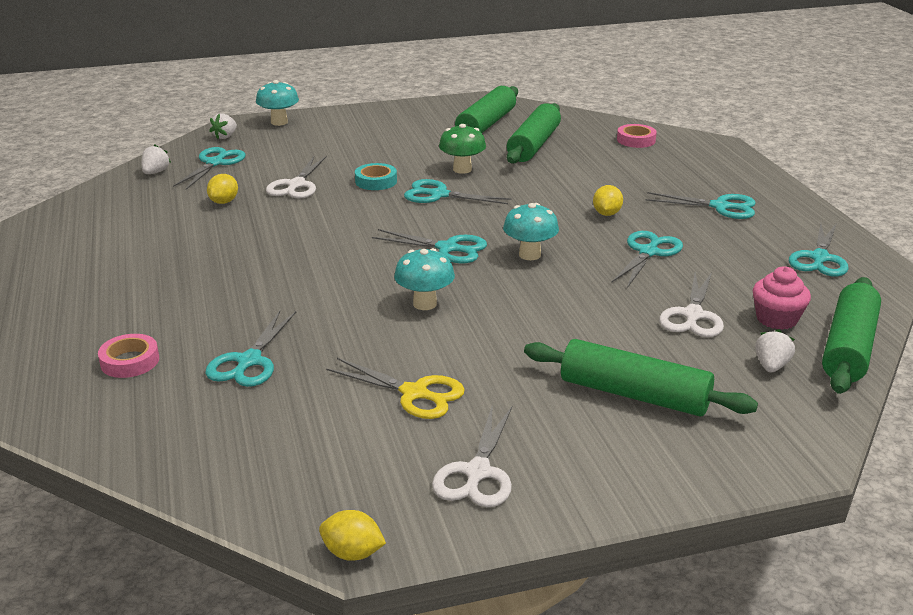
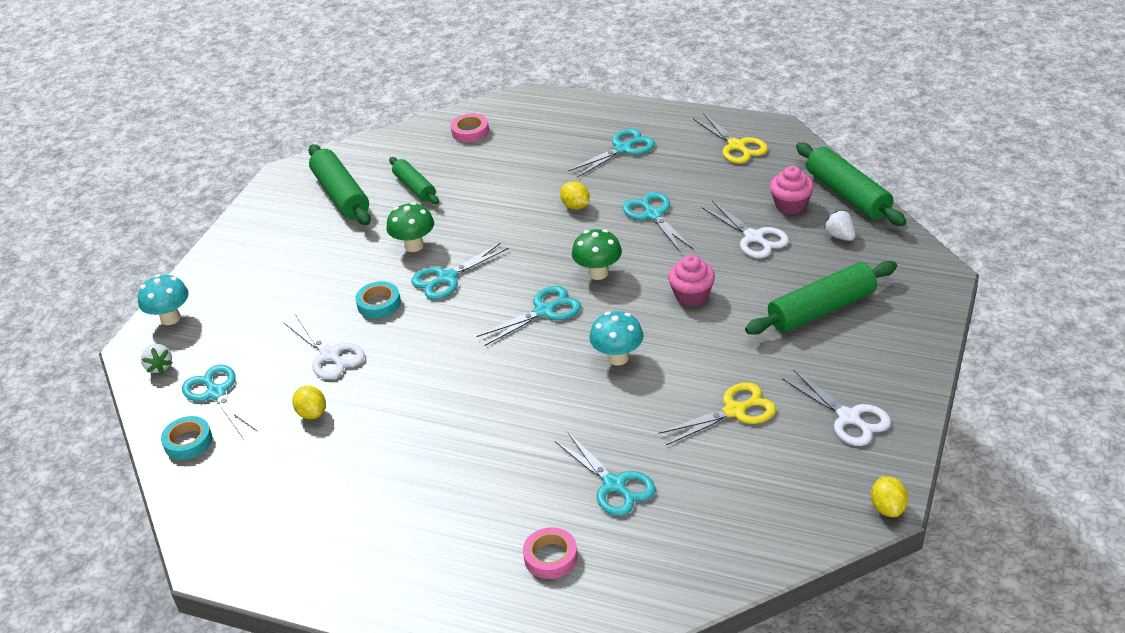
camera: 50 degrees left, 10 degrees up
white strawberry [141,144,171,174] -> turquoise tape [161,416,212,460]
yellow lemon [319,510,386,561] -> yellow lemon turned 60 degrees counterclockwise [871,476,908,517]
turquoise mushroom [503,203,559,260] -> green mushroom [572,229,622,280]
green rolling pin [507,103,561,164] -> green rolling pin [389,157,439,204], size x0.63
turquoise scissors [789,223,849,276] -> yellow scissors [693,113,768,164]
none -> pink cupcake [668,255,715,306]

